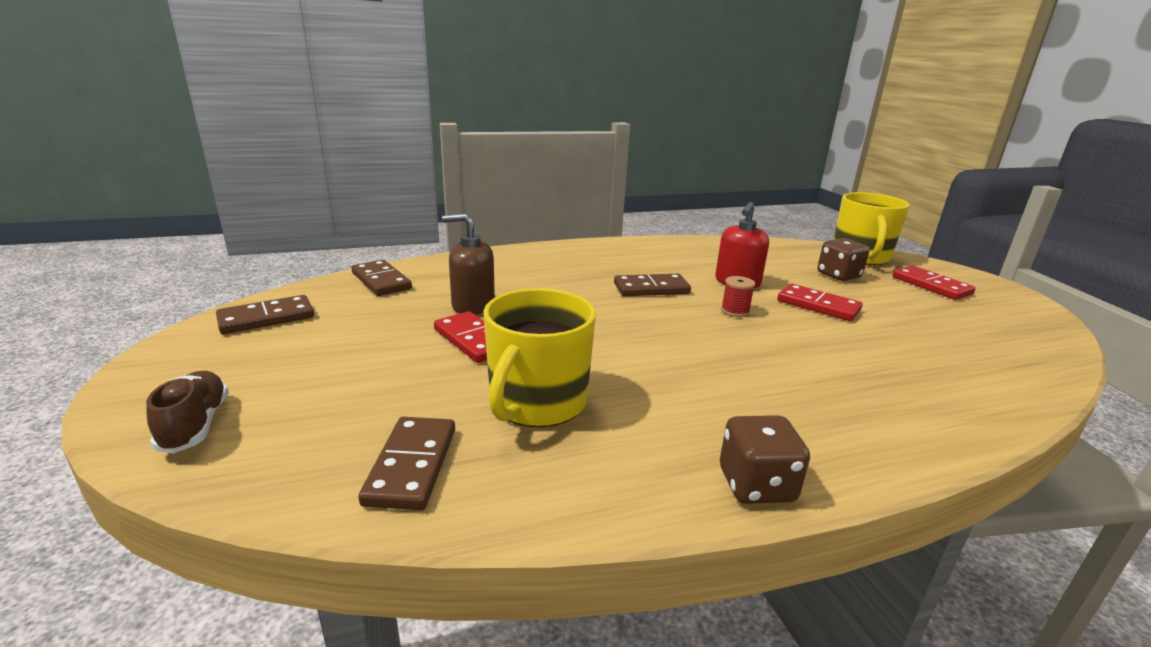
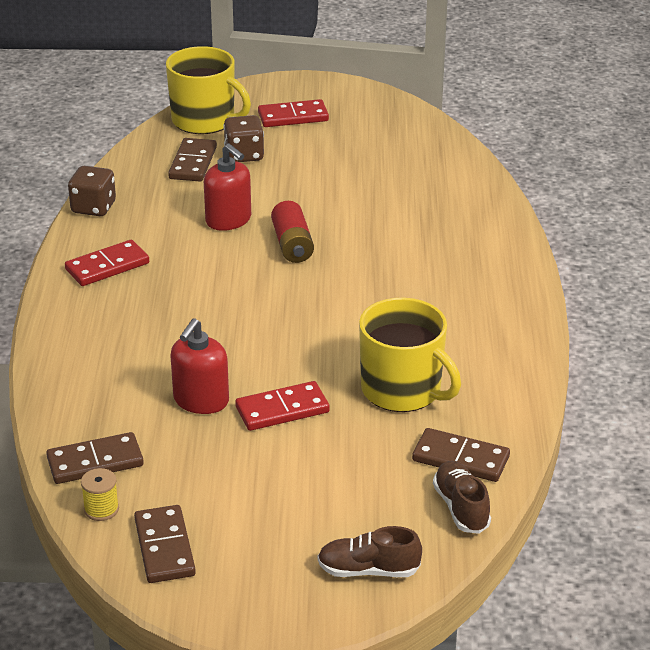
camera: 70 degrees left, 10 degrees up
brown soap dispenser [442,213,495,315] -> red soap dispenser [170,318,229,414]
brown domino [614,274,691,296] -> brown domino moved to [168,138,217,182]
brown dice [720,415,810,504] -> brown dice moved to [68,166,116,216]
red spool [721,276,755,317] -> red battery [271,201,314,263]
red domino [777,284,863,321] -> red domino moved to [65,240,149,286]
none -> yellow spool [81,468,119,521]
none -> brown shoe [433,461,491,534]

